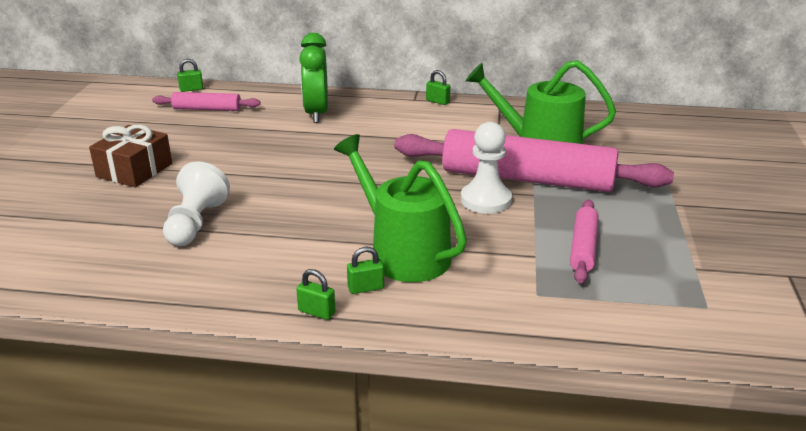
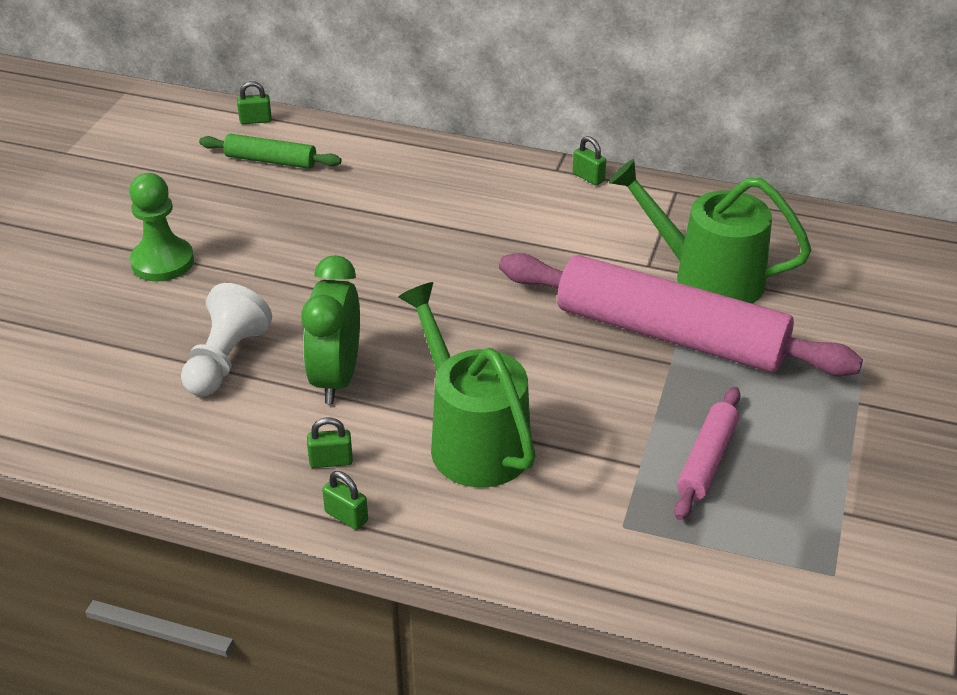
camera: 10 degrees right, 10 degrees up
brown gift [89,125,172,188] -> green pawn [129,173,194,282]
pink rolling pin [152,92,261,111] -> green rolling pin [199,134,342,169]
green clock [299,33,328,123] -> green clock moved to [301,255,360,404]
green padlock [347,247,384,294] -> green padlock moved to [307,417,353,468]
white pawn [461,122,512,214] -> none

